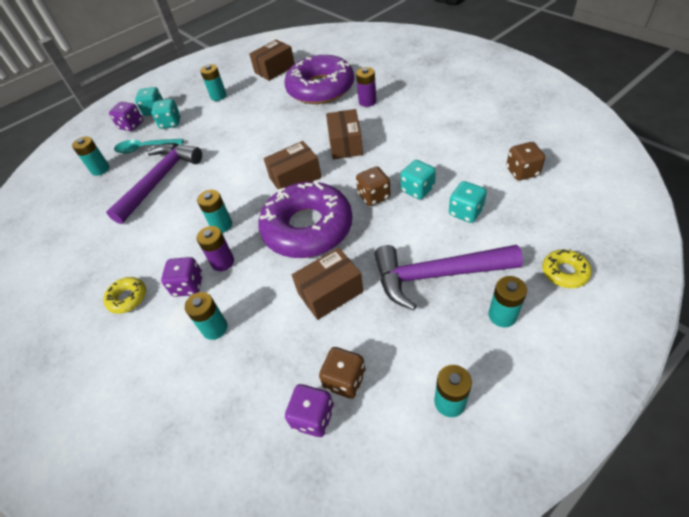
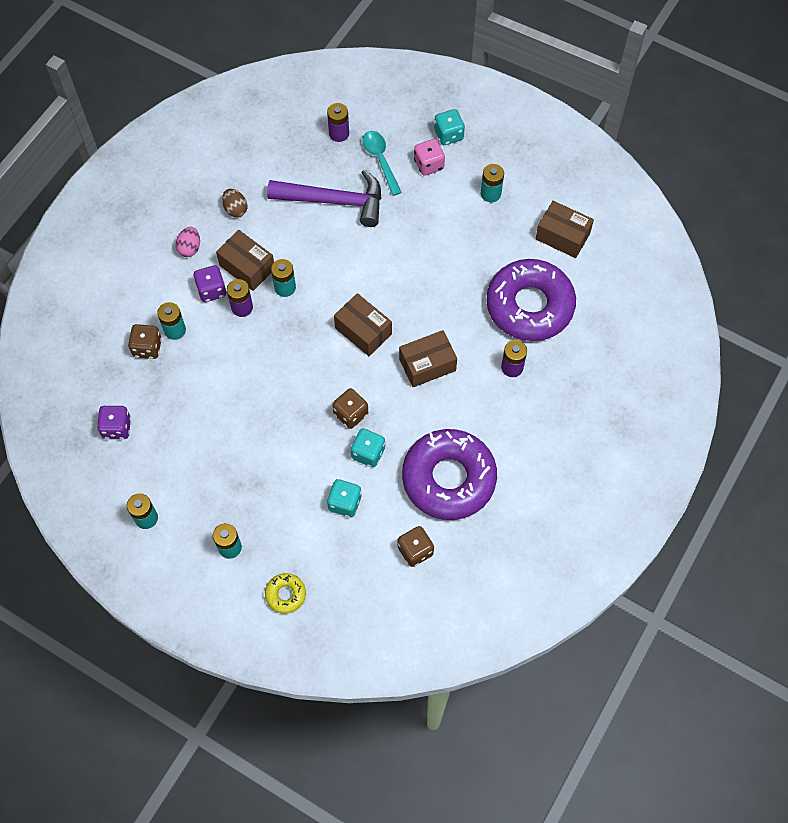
camera: 65 degrees right, 15 degrees up
turquoise battery [72,137,109,176] -> purple battery [327,103,349,142]
yellow donut [103,277,146,314] -> pink egg [176,227,200,257]
purple dice [109,102,143,131] -> none
turquoise dice [151,99,181,129] -> pink dice [414,139,445,176]
purple donut [259,181,353,258] -> purple donut moved to [402,429,497,520]
brown box [292,248,364,320] -> brown box moved to [216,230,274,291]
brown dice [319,347,366,399] -> brown dice moved to [128,324,162,359]
purple hammer [374,245,523,311] -> none
none -> brown egg [222,189,247,217]

